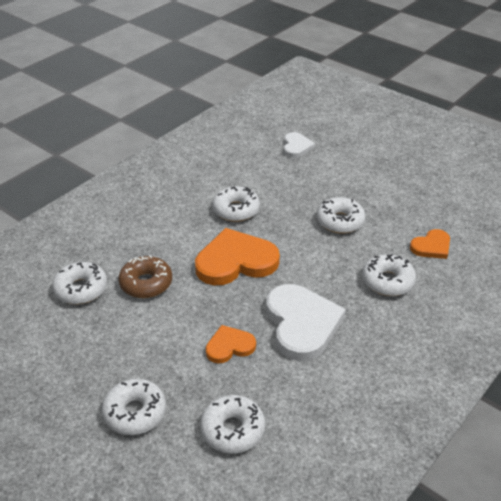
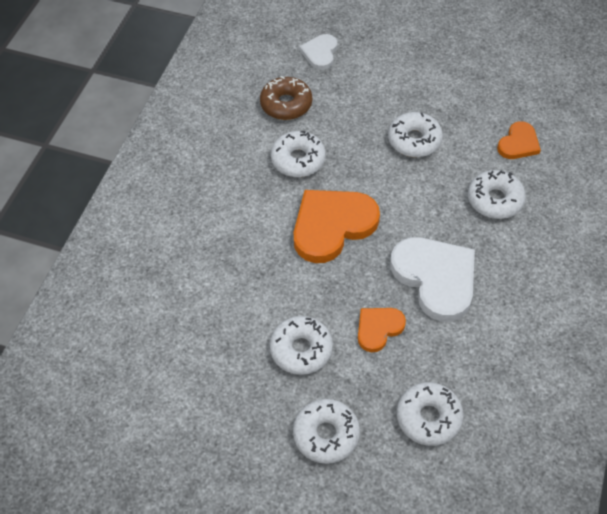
camera: 20 degrees left, 15 degrees up
white donut [52,262,107,304] -> white donut moved to [270,316,333,375]
brown donut [119,255,172,298] -> brown donut moved to [260,76,312,120]
white heart [284,132,315,158] -> white heart turned 150 degrees counterclockwise [300,34,337,70]

